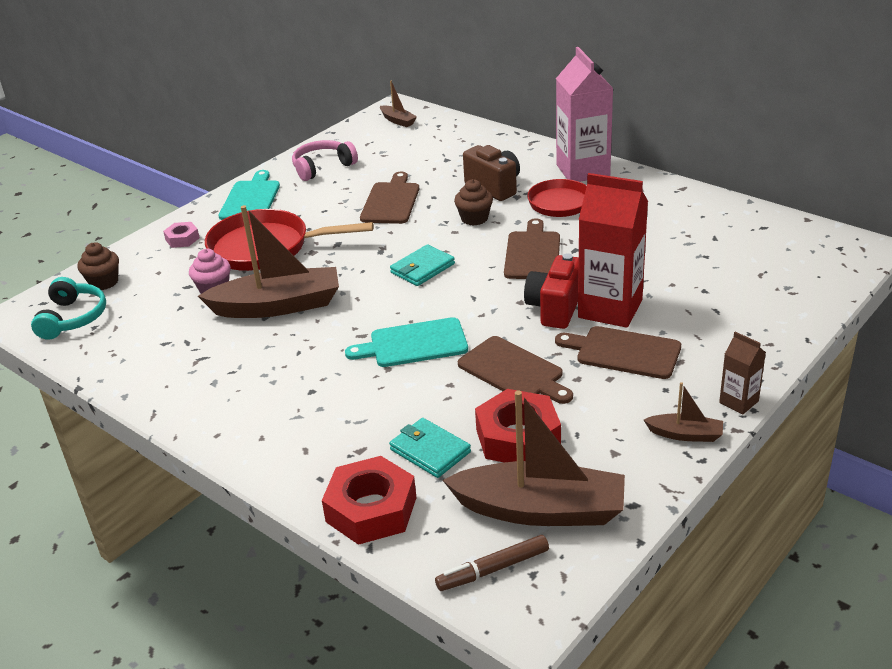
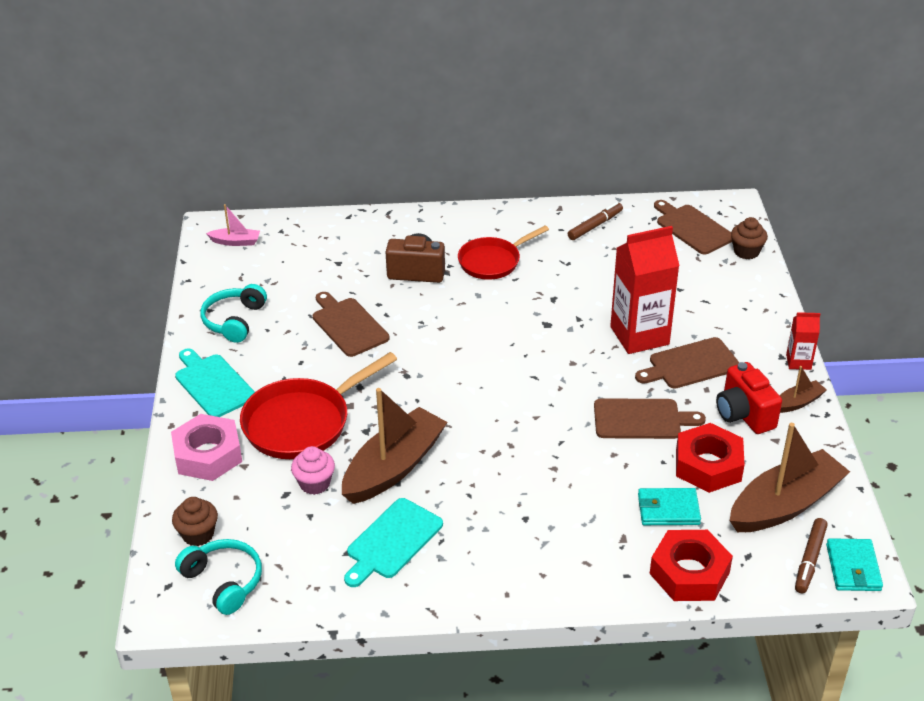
camera: 45 degrees left, 5 degrees up
pink nut [163,222,200,248] -> pink nut [171,414,242,481], size x1.93
pink headphones [292,140,358,181] -> turquoise headphones [201,284,267,343]
turquoise cutting board [345,317,468,367] -> turquoise cutting board moved to [344,498,443,587]
brown boat [380,81,417,127] -> pink boat [206,204,260,246]
turquoise wallet [390,244,455,286] -> turquoise wallet moved to [826,538,883,591]
brown cupcake [454,179,493,225] -> brown cupcake moved to [731,217,768,260]
brown cutting board [504,218,560,279] -> brown cutting board moved to [654,200,732,255]
red camera [524,253,579,329] -> red camera moved to [716,362,782,434]
pink carton [556,47,613,182] -> none
brown carton [719,332,766,414] -> red carton [786,312,820,370]
none -> brown marker [568,202,623,240]

